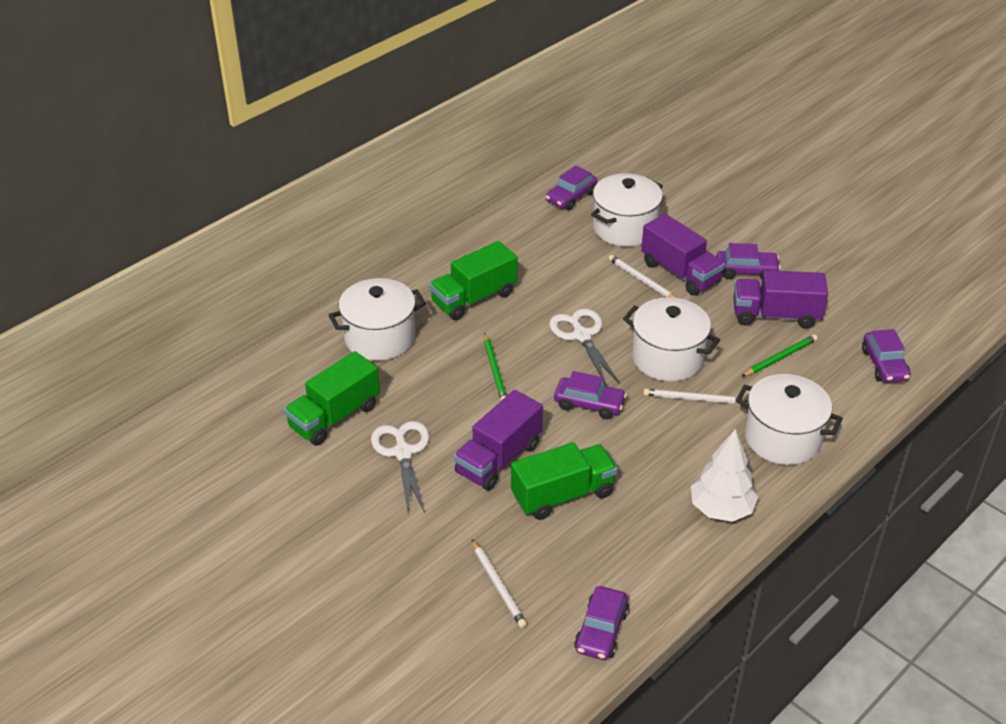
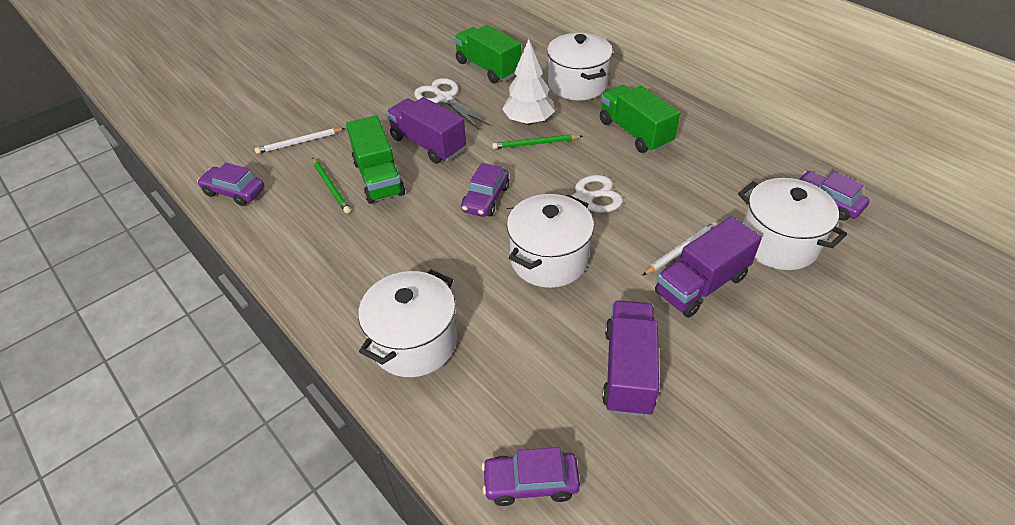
camera: 95 degrees right, 5 degrees up
white scissors [371,421,429,516] -> white scissors turned 120 degrees counterclockwise [414,78,490,129]
white pencil [643,389,748,404] -> none
white tree [691,429,758,522] -> white tree moved to [502,39,555,125]
purple car [716,243,781,279] -> none
green pencil [741,334,818,377] -> green pencil moved to [312,158,351,214]

